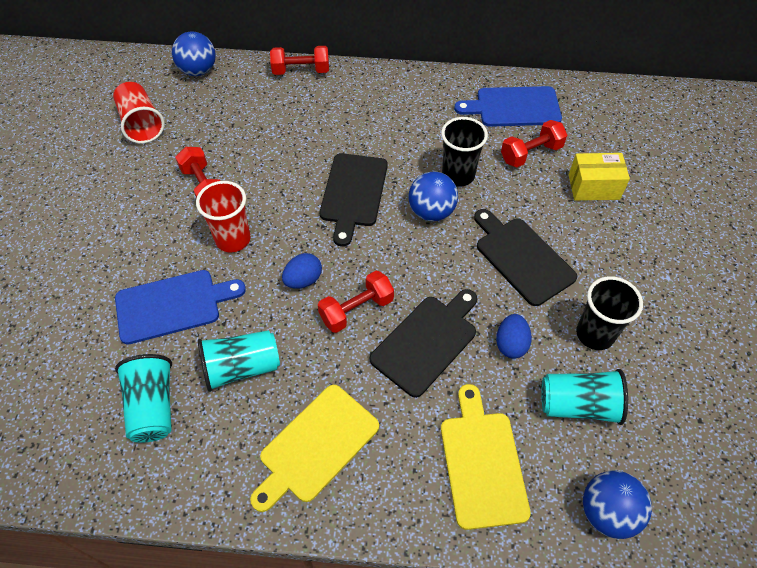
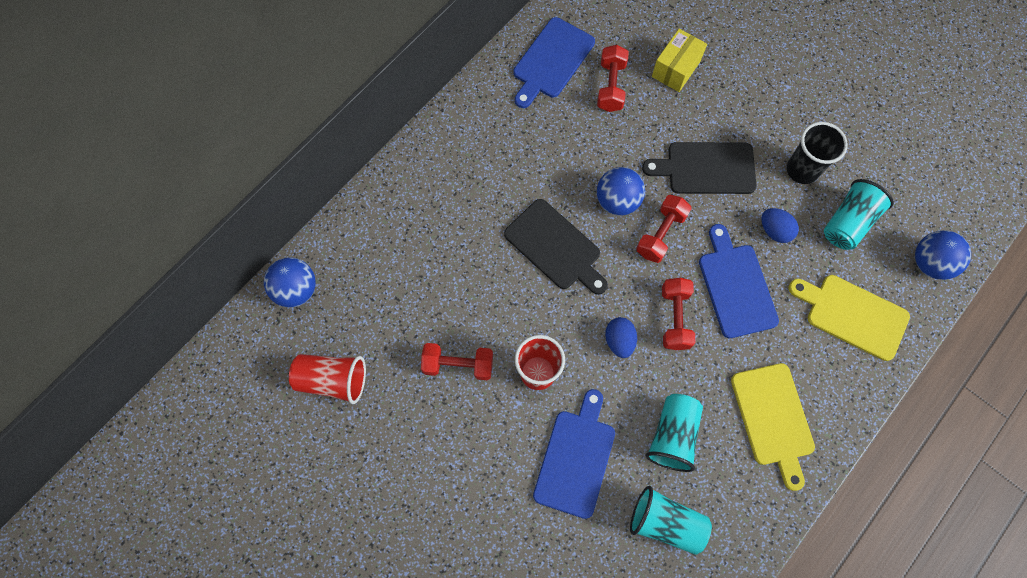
camera: 55 degrees left, 15 degrees up
red dumbbell [270,46,329,75] -> red dumbbell moved to [636,195,692,263]
black cutting board [370,289,477,398] -> blue cutting board [699,224,779,338]
black cup [441,117,488,187] -> none

